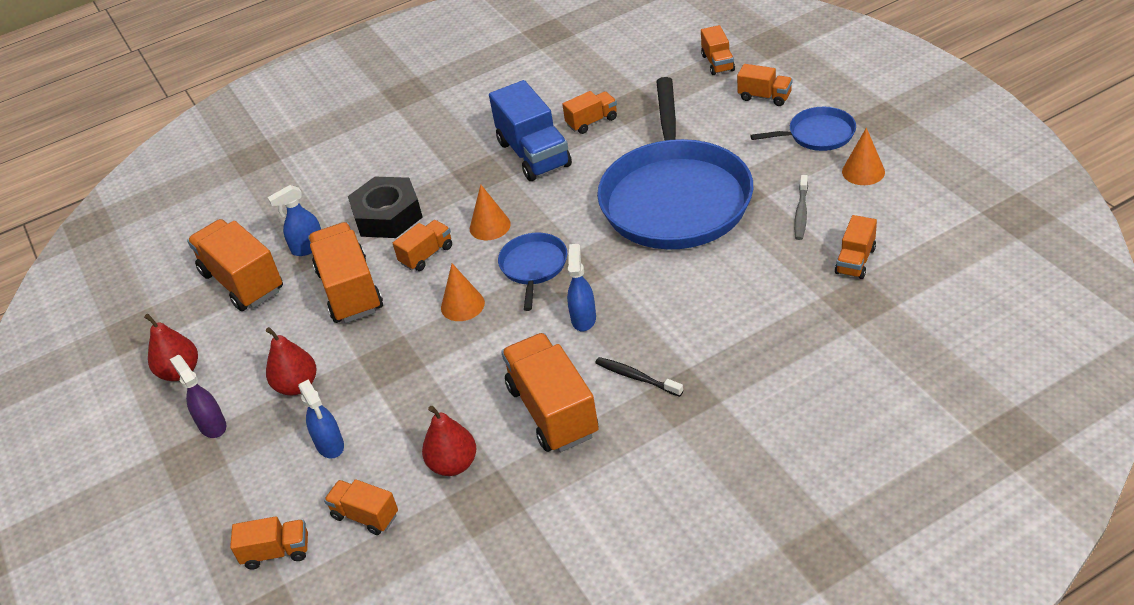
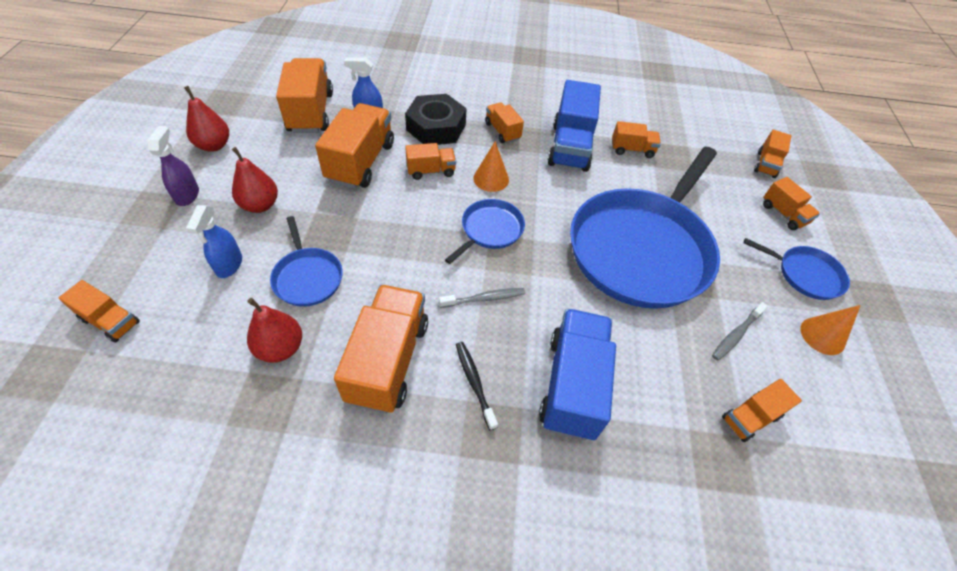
camera: 25 degrees right, 10 degrees up
orange truck [324,479,398,535] -> orange truck moved to [485,102,524,143]
orange cone [441,263,485,321] -> none
blue spray bottle [567,244,596,331] -> grey toothbrush [439,288,525,308]
none -> blue pan [270,216,343,307]
none -> blue truck [539,309,616,440]

